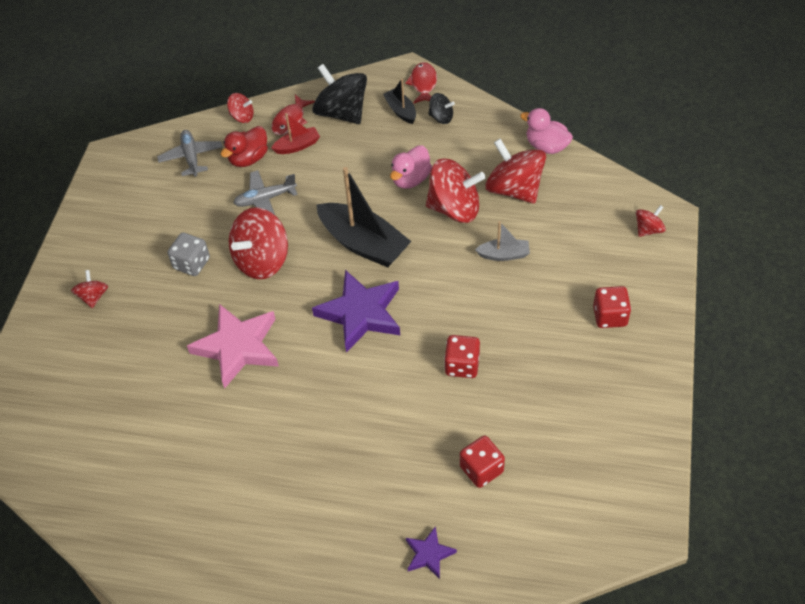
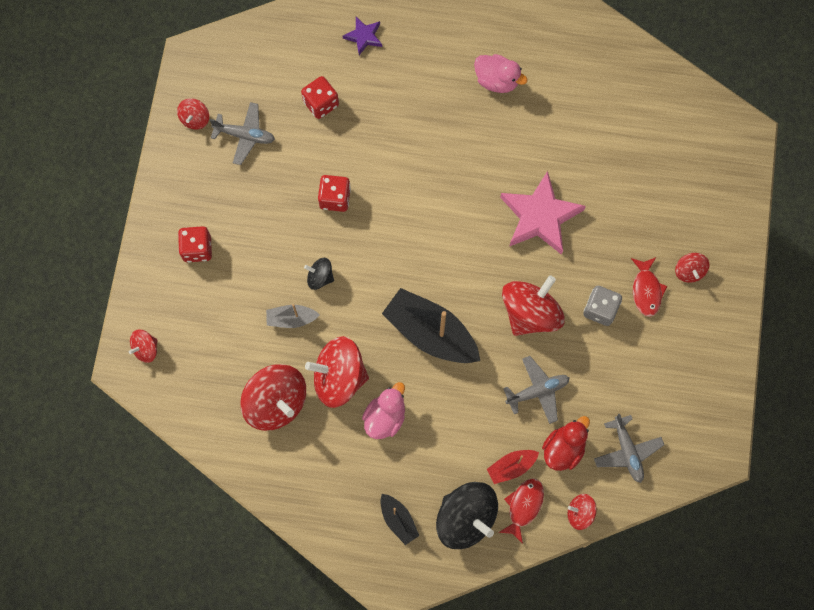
camera: 175 degrees right, 20 degrees up
purple star [312,270,400,352] -> none
red fish [405,62,437,104] -> red fish moved to [631,257,667,317]
black spinning top [428,93,455,124] -> black spinning top moved to [304,258,334,290]
pink duck [520,108,573,154] -> pink duck moved to [474,54,528,93]
none -> red spinning top [177,98,209,130]
none -> grey plane [209,102,275,165]

